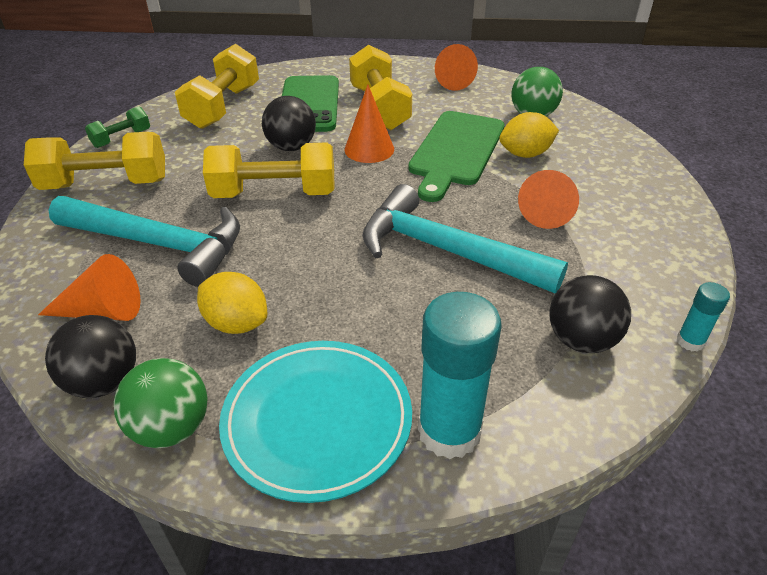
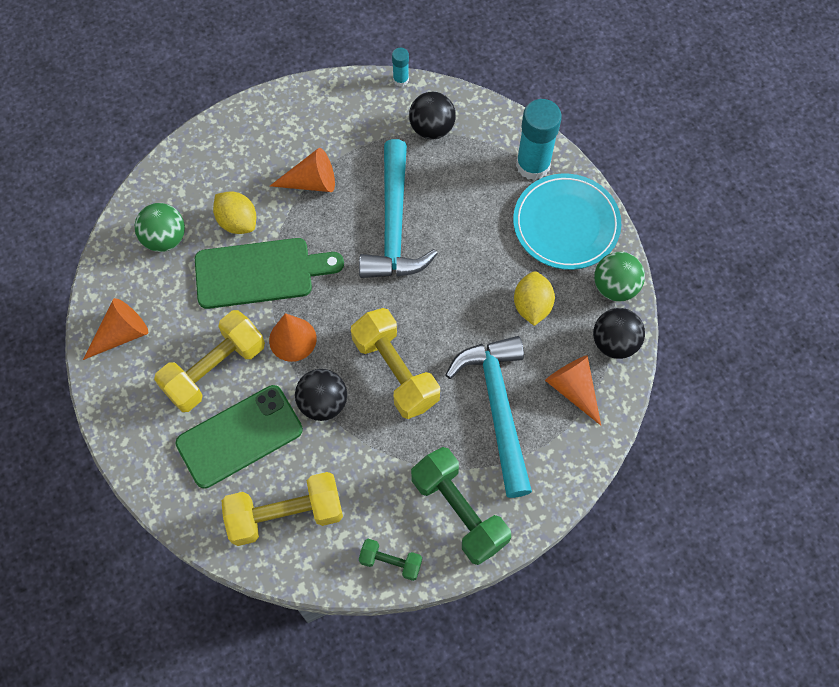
camera: 120 degrees left, 25 degrees up
yellow dumbbell [24,132,165,190] -> green dumbbell [411,447,511,565]

